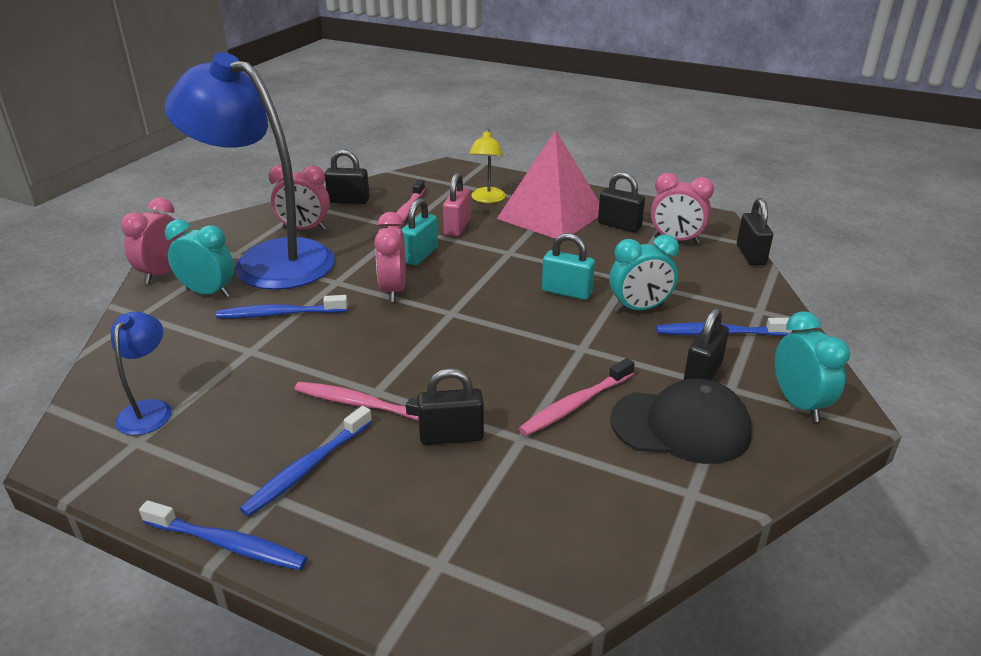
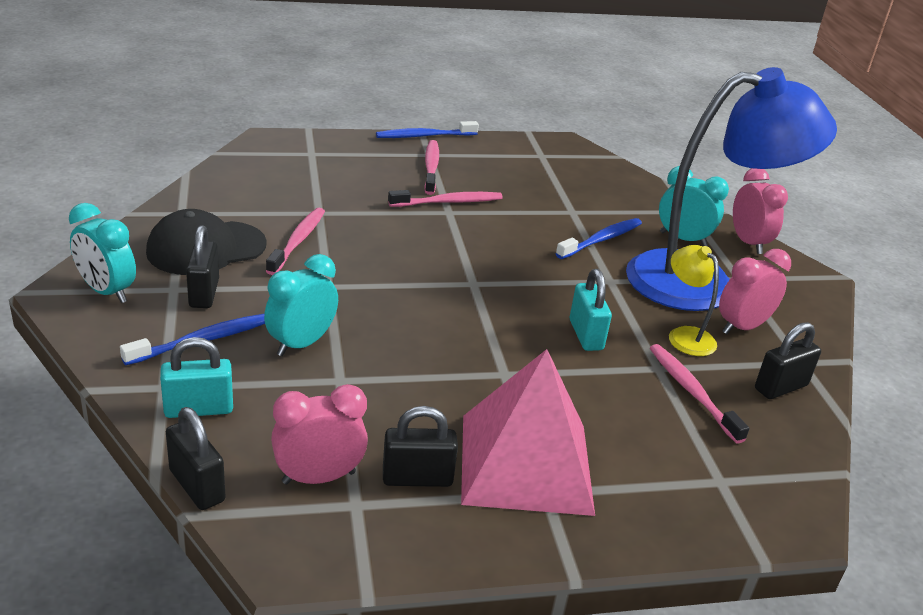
camera: 140 degrees right, 0 degrees up
blue lamp [111,312,172,435] -> none
turquoise clock [165,220,234,298] -> turquoise clock turned 135 degrees counterclockwise [659,166,729,246]
blue toothbrush [240,406,372,517] -> pink toothbrush [424,140,439,195]
pink clock [374,212,406,302] -> none
black padlock [417,368,484,445] -> none
pink padlock [443,173,471,237] -> none
yellow lamp [469,129,506,203] -> yellow lamp moved to [669,245,719,356]
turquoise padlock [542,233,595,300] -> turquoise padlock moved to [160,337,233,418]

